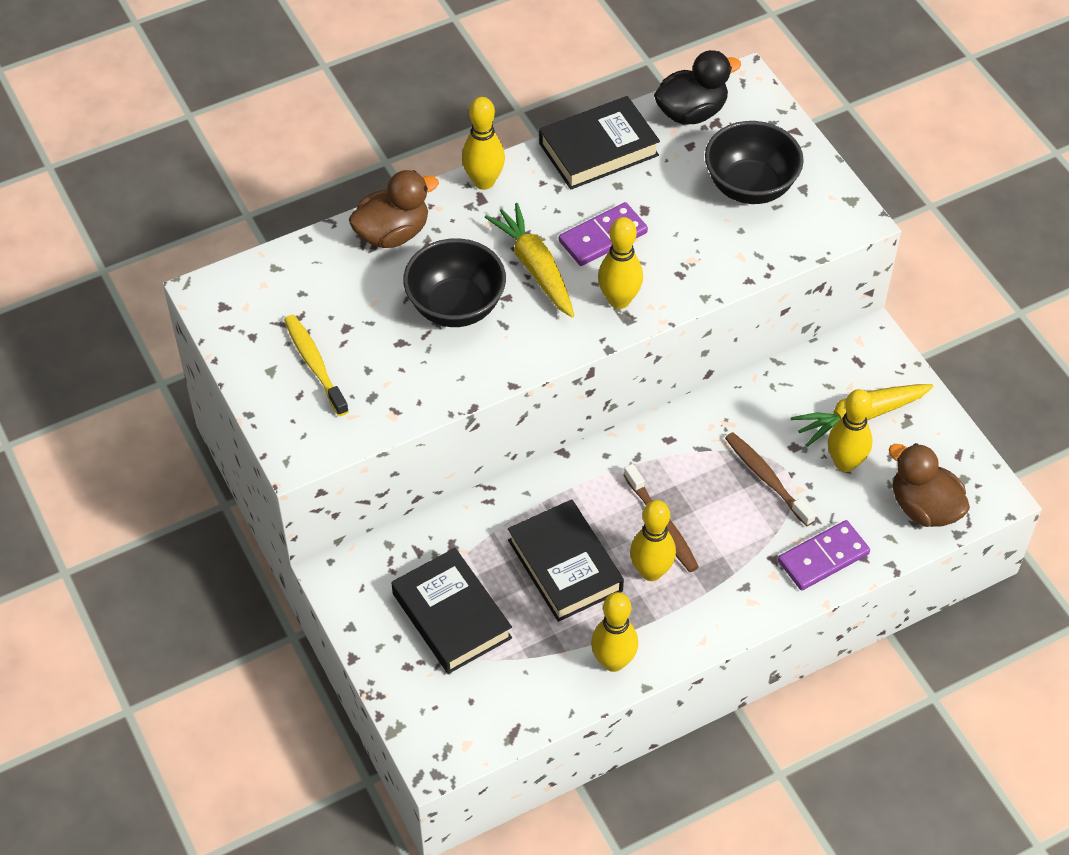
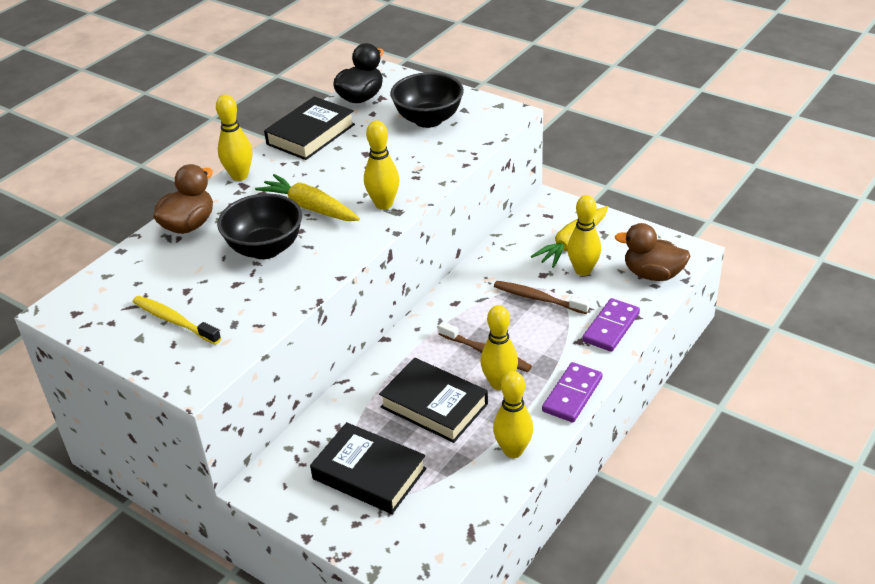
camera: 25 degrees left, 15 degrees down
purple domino [559,202,648,266] -> purple domino moved to [542,362,603,422]

